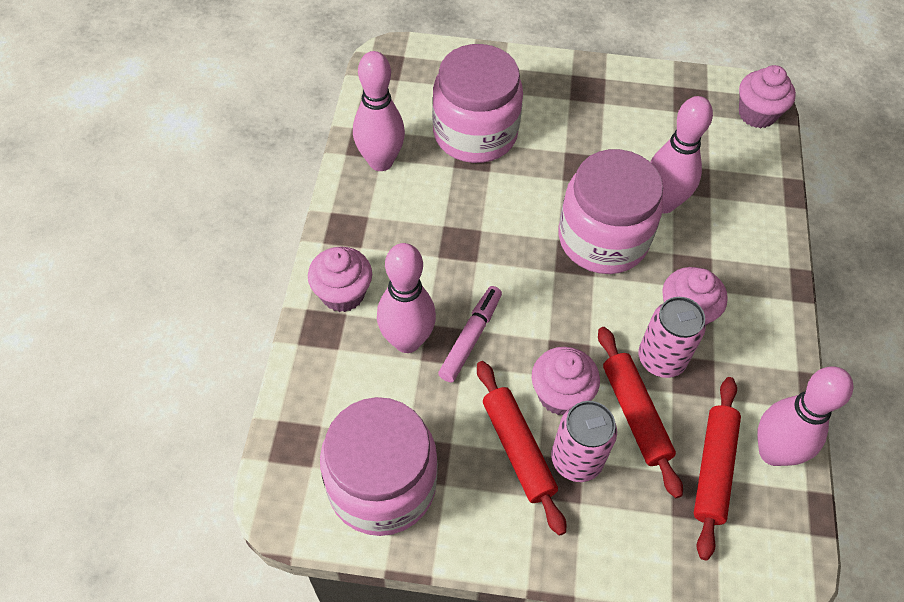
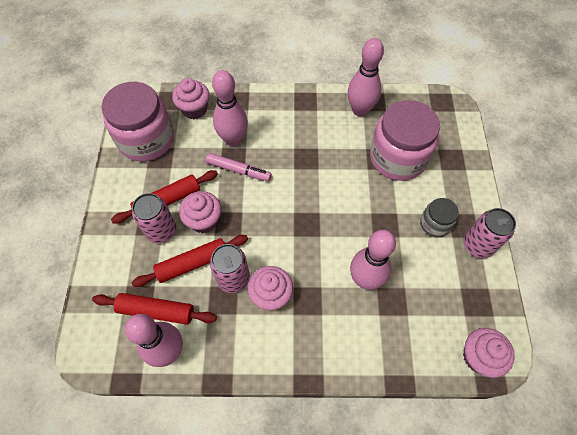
camera: 85 degrees right, 5 degrees up
pink cupcake [308,247,372,312] -> pink cupcake moved to [172,78,209,119]
pink jar [558,149,663,274] -> none
none -> grey jar [420,198,459,237]
none -> pink can [464,208,516,258]

